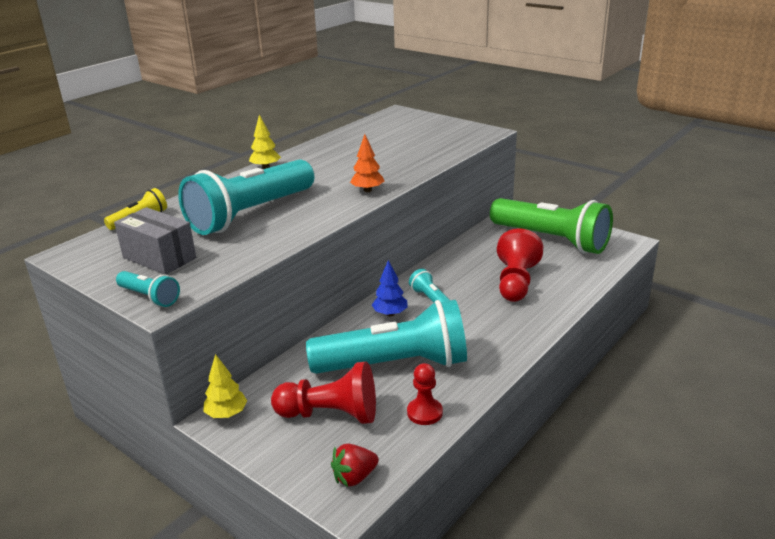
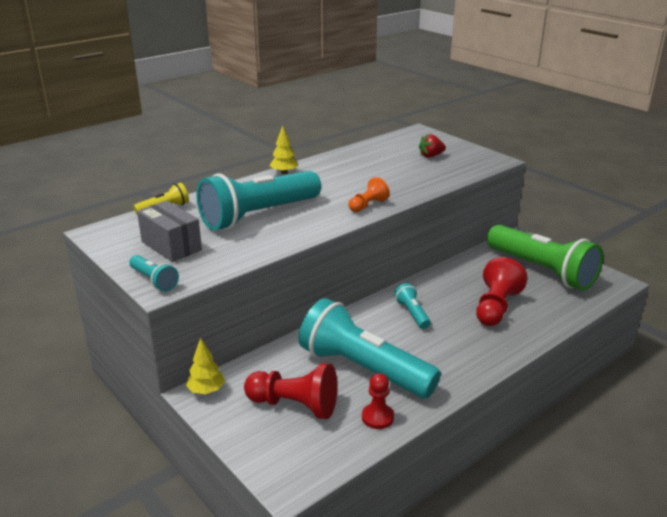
camera: 10 degrees right, 0 degrees up
turquoise flashlight [306,300,467,374] -> turquoise flashlight turned 150 degrees counterclockwise [299,298,441,398]
red strawberry [331,443,379,487] -> red strawberry moved to [419,134,446,158]
orange tree [350,134,384,192] -> orange pawn [349,177,390,212]
blue tree [372,260,408,316] -> none

